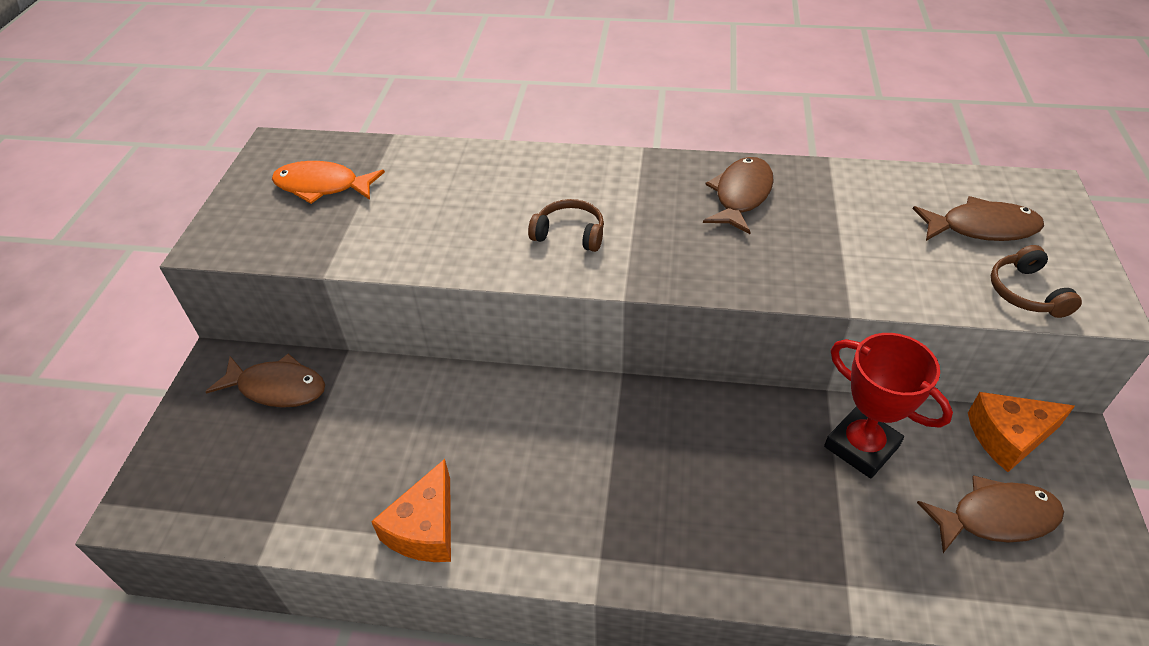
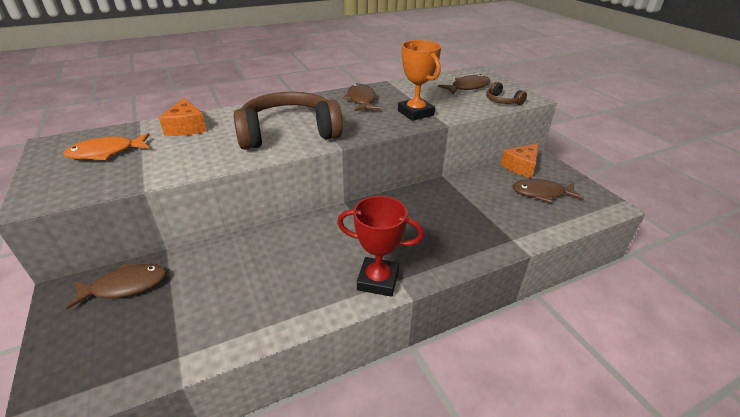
camera: 35 degrees left, 10 degrees down
orange cheese [371,459,451,562] -> orange cheese moved to [159,98,207,136]
brown headphones [528,199,604,252] -> brown headphones [234,92,343,150], size x2.33
red trophy [824,333,953,479] -> red trophy moved to [337,196,424,297]
brown fish [917,475,1064,553] -> brown fish turned 135 degrees counterclockwise [512,179,583,203]
none -> orange trophy [398,40,441,121]

